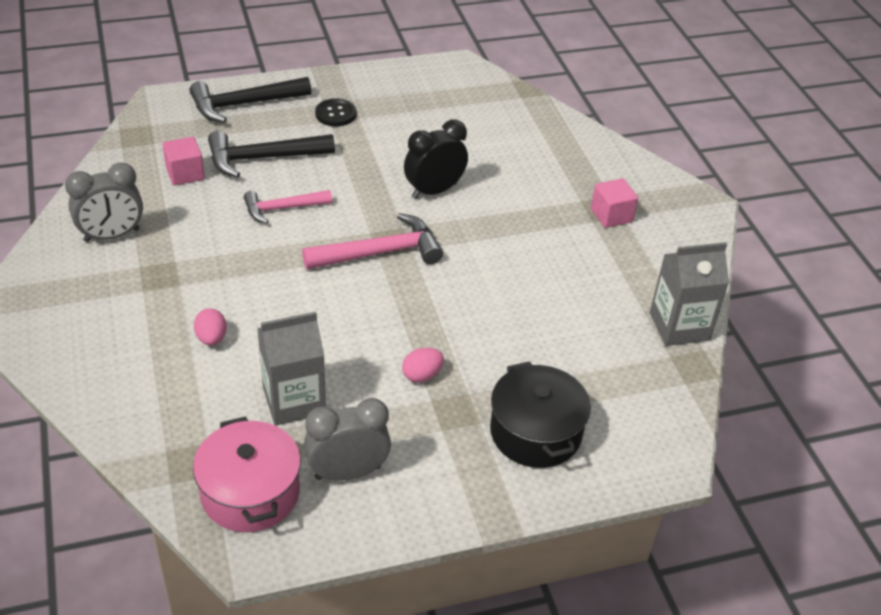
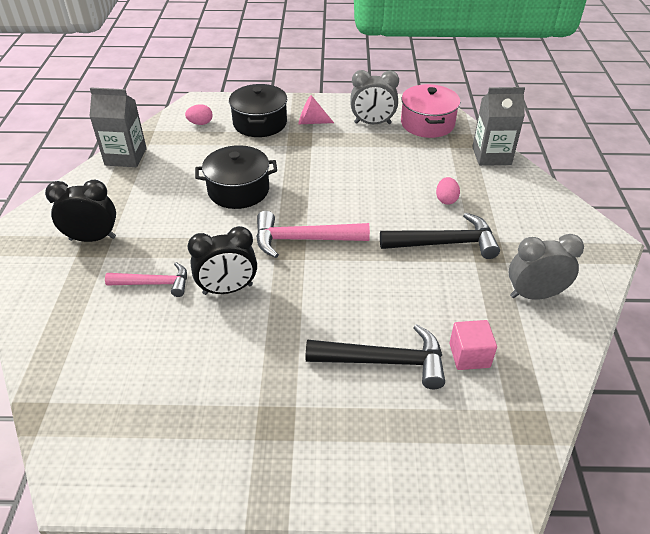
camera: 160 degrees left, 0 degrees up
black hammer [190,77,311,123] -> black hammer moved to [380,213,500,259]
pink hammer [244,190,332,224] -> pink hammer moved to [105,262,187,297]
grey carton [257,312,326,426] -> grey carton moved to [472,87,525,166]
black button [315,99,356,126] -> none
pink egg [402,348,444,383] -> pink egg moved to [185,104,213,125]
pink cube [591,178,638,228] -> black clock [45,180,116,242]
none -> black pot [195,145,277,209]
none -> pink cone [299,95,334,124]

